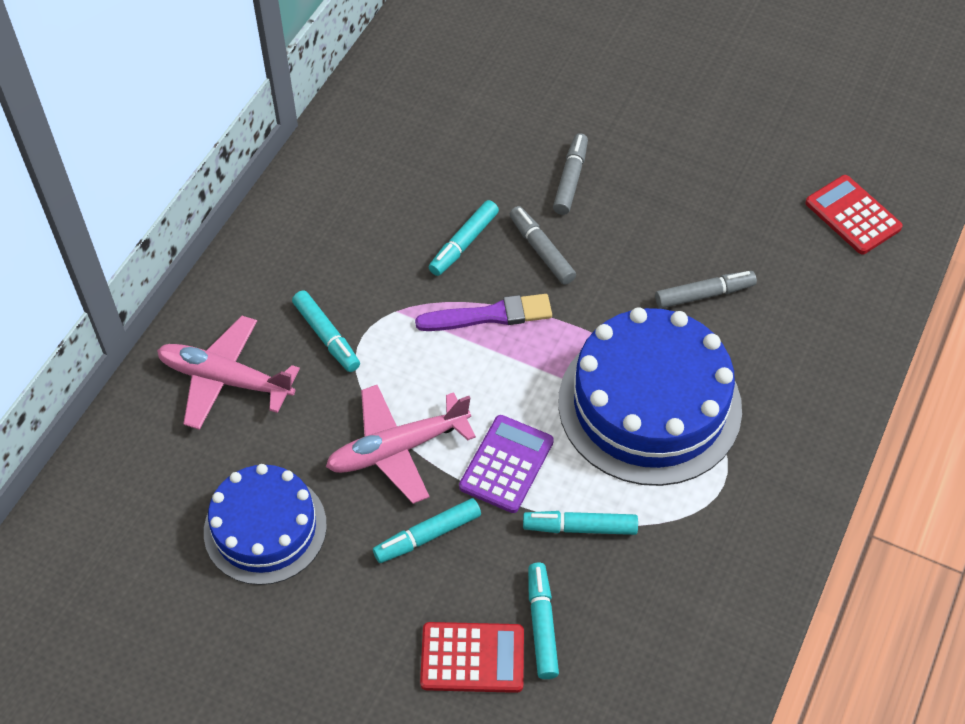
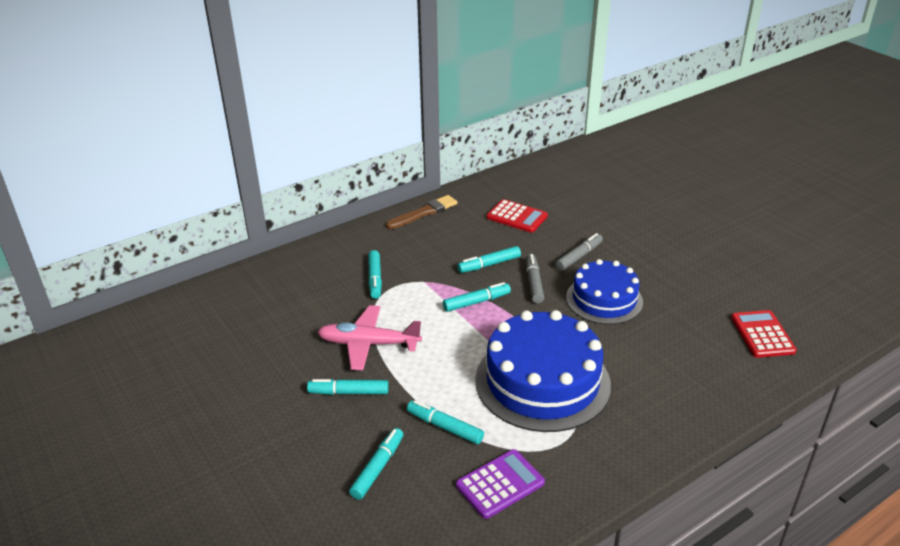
camera: 30 degrees right, 20 degrees down
pink plane [157,316,300,430] -> none
blue cake [204,464,327,585] -> blue cake moved to [566,259,643,324]
purple brush [415,294,552,331] -> turquoise marker [443,282,511,312]
red calculator [420,622,524,693] -> red calculator moved to [487,199,548,233]
purple calculator [459,415,554,513] -> purple calculator moved to [456,449,545,519]
grey marker [655,271,757,309] -> none
none -> brown brush [386,195,457,229]

